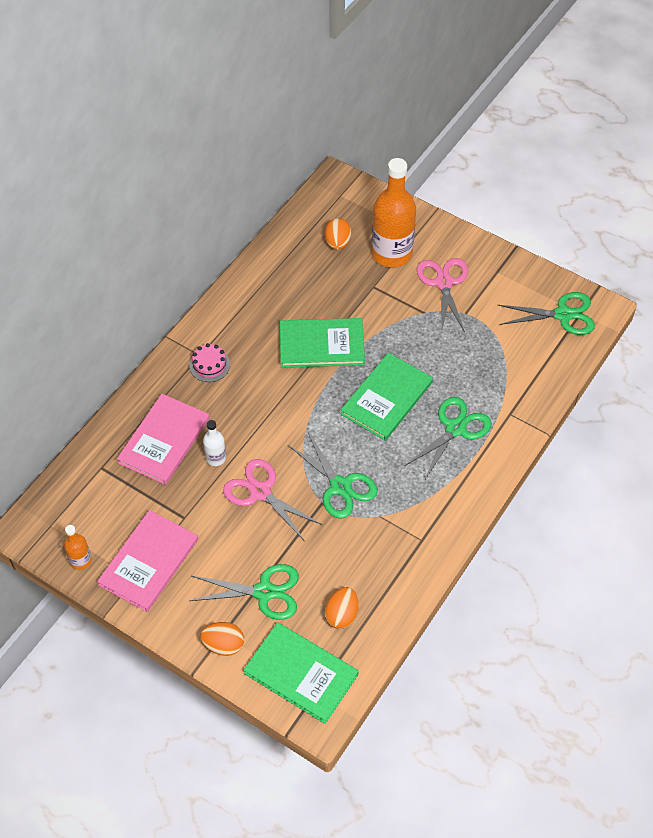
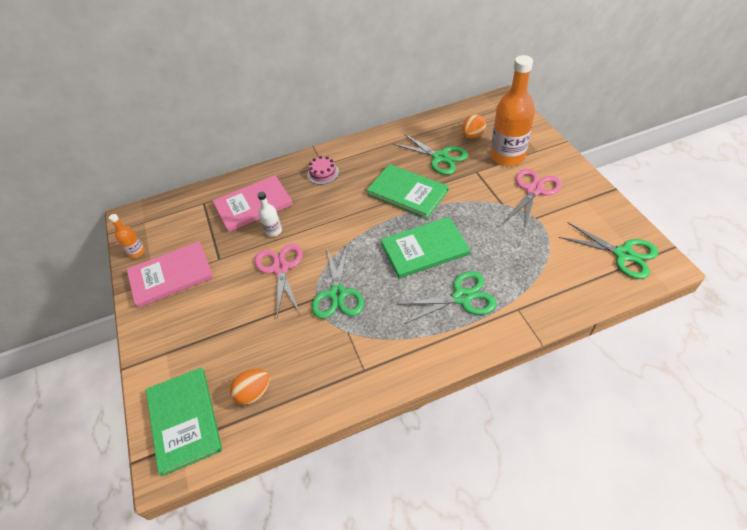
camera: 40 degrees right, 5 degrees down
green scissors [189,564,299,620] -> green scissors moved to [393,133,468,175]
orange egg [200,622,244,656] -> none

